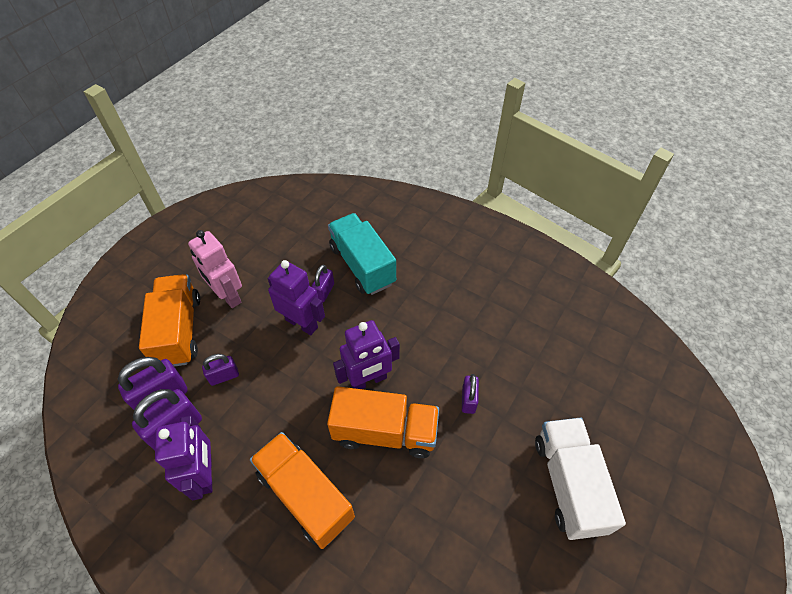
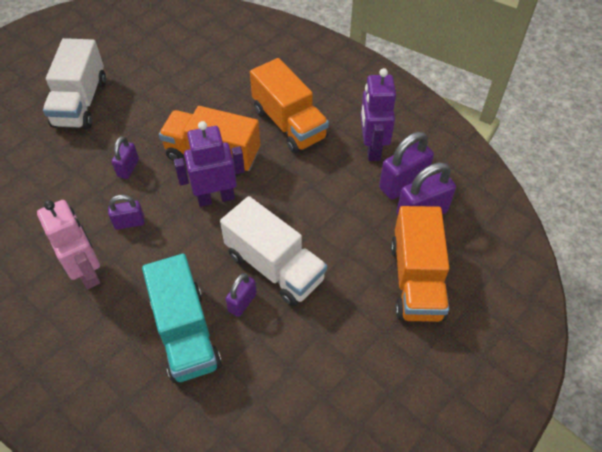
camera: 170 degrees left, 0 degrees up
pink robot [188,230,242,308] -> pink robot moved to [37,200,100,289]
purple padlock [202,354,239,386] -> purple padlock moved to [108,195,145,230]
purple robot [268,260,325,335] -> white truck [220,196,327,306]

